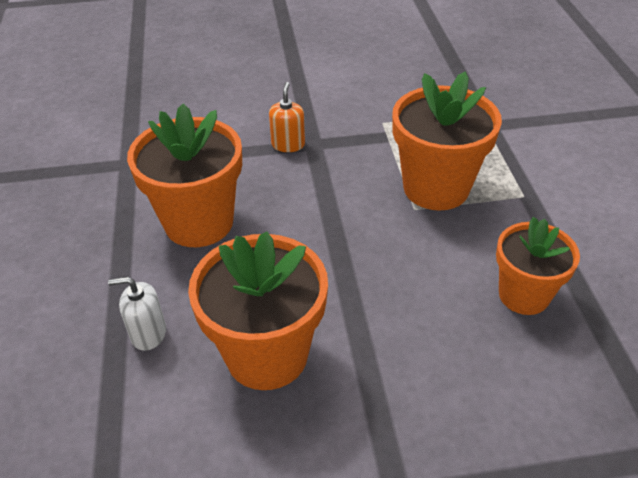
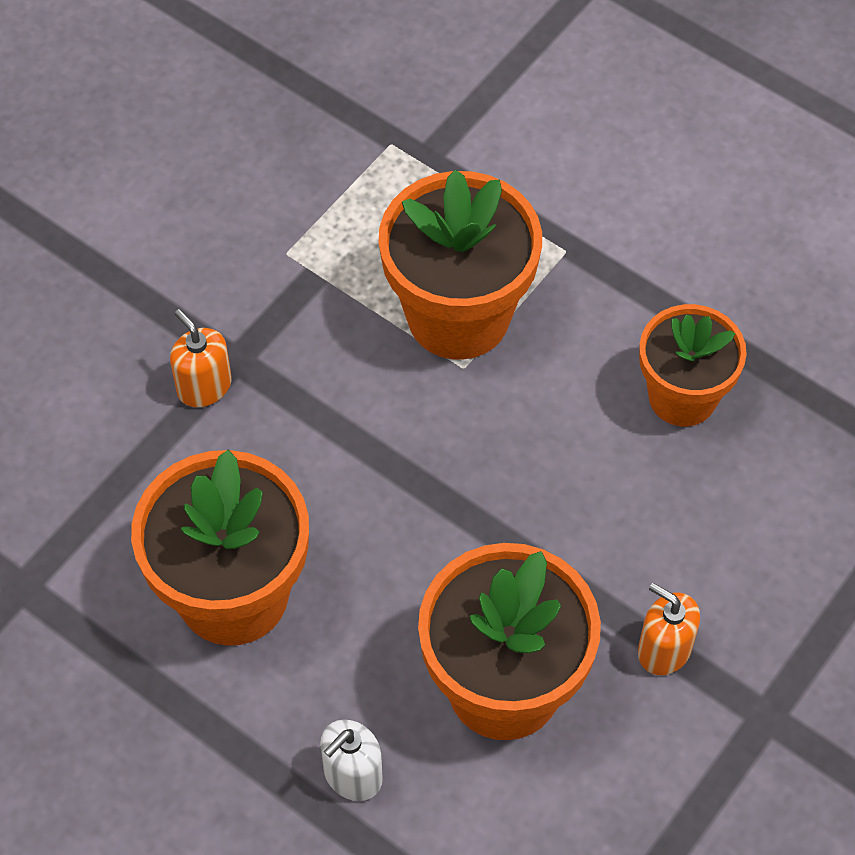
camera: 45 degrees left, 15 degrees up
none -> orange soap dispenser [638,583,700,675]

